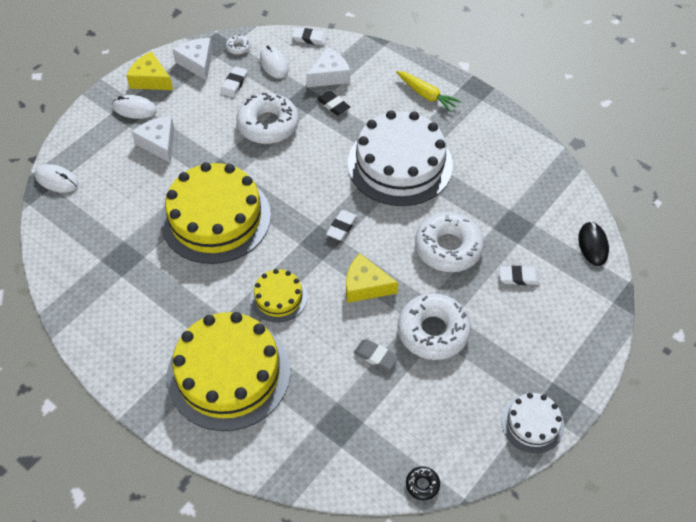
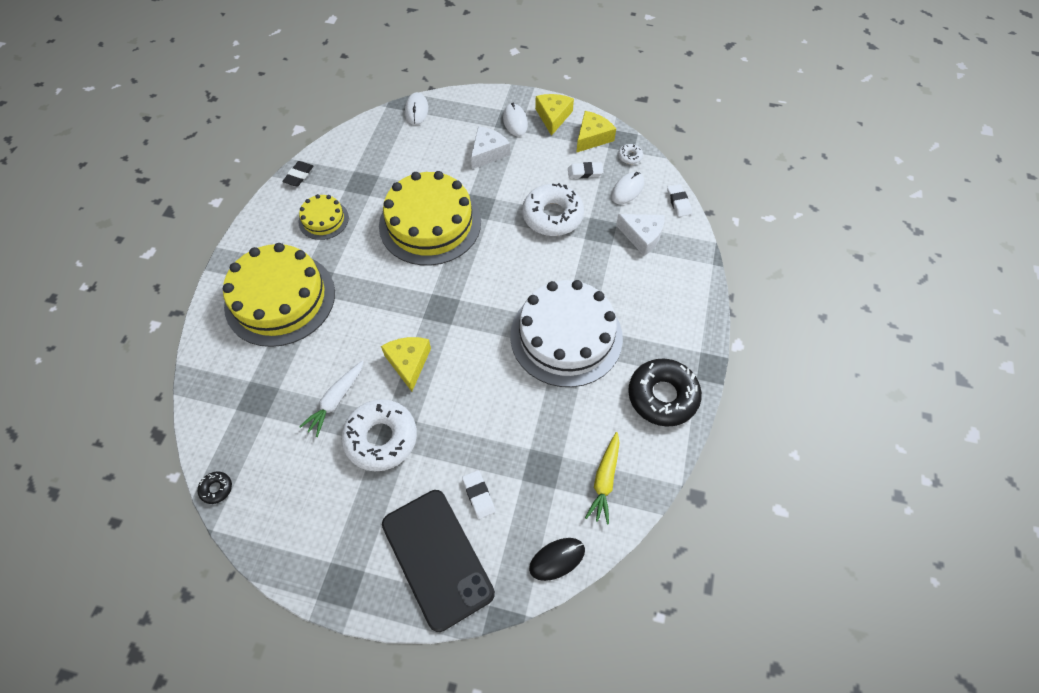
camera: 65 degrees right, 5 degrees up
white cheese [173,38,213,81] -> yellow cheese [576,111,616,153]
yellow cake [250,269,307,323] -> yellow cake moved to [299,194,349,240]
black eraser [317,91,350,115] -> black eraser moved to [282,161,314,187]
white eraser [326,210,358,240] -> none
grey eraser [354,339,399,370] -> white carrot [299,361,364,437]
yellow carrot [396,71,461,112] -> yellow carrot moved to [585,432,620,524]
white donut [415,212,484,272] -> none
white cake [502,393,564,453] -> none
none -> black phone [382,490,495,632]
none -> black donut [628,358,702,427]

